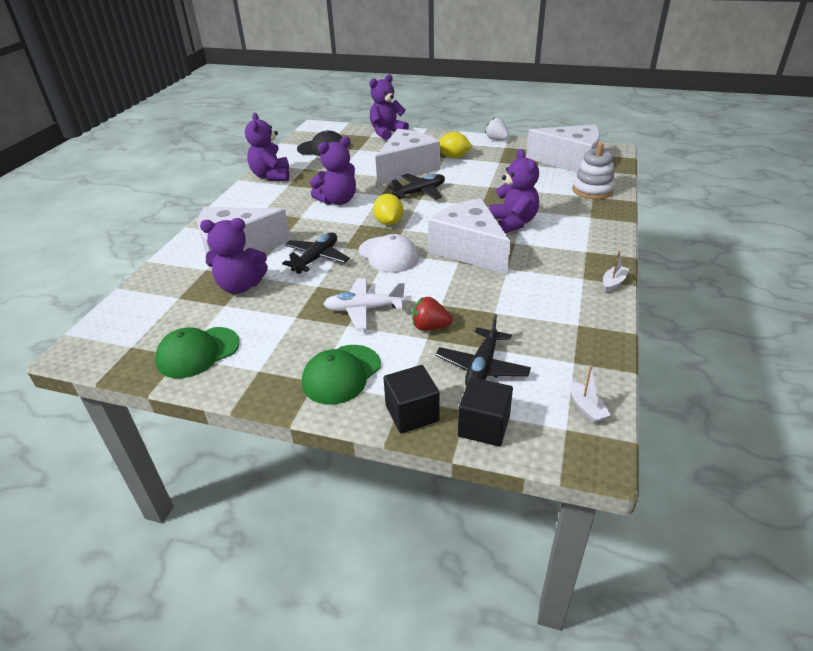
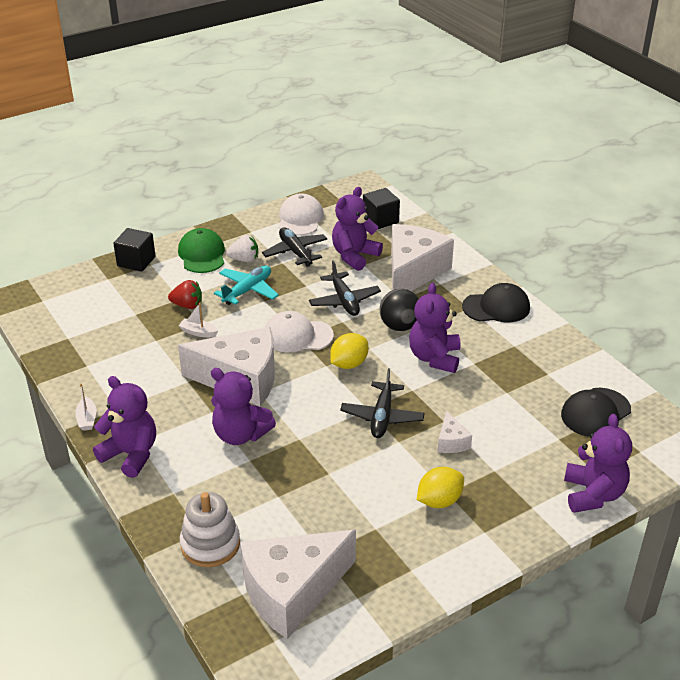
camera: 130 degrees right, 0 degrees up
green cap [155,327,239,378] -> white cap [279,193,324,236]
purple teddy bear [245,113,289,181] -> purple teddy bear moved to [93,376,156,478]
white plane [324,278,405,330] -> turquoise plane [214,265,279,305]
yellow lemon [373,194,403,225] -> yellow lemon turned 75 degrees counterclockwise [330,333,368,369]
white cheese [375,129,440,186] -> white cheese [438,411,472,453], size x0.42
red strawberry [412,297,452,331] -> red strawberry turned 45 degrees clockwise [168,280,202,309]
black plane [435,314,531,386] -> black plane moved to [262,227,328,267]
black cube [458,377,513,447] -> black cube moved to [363,188,400,230]
white strawberry [485,117,509,140] -> white strawberry moved to [226,235,258,262]
white boat [570,366,611,423] -> white boat moved to [179,302,218,337]
none -> black ball [380,289,419,331]
none -> black cap [462,283,530,322]

